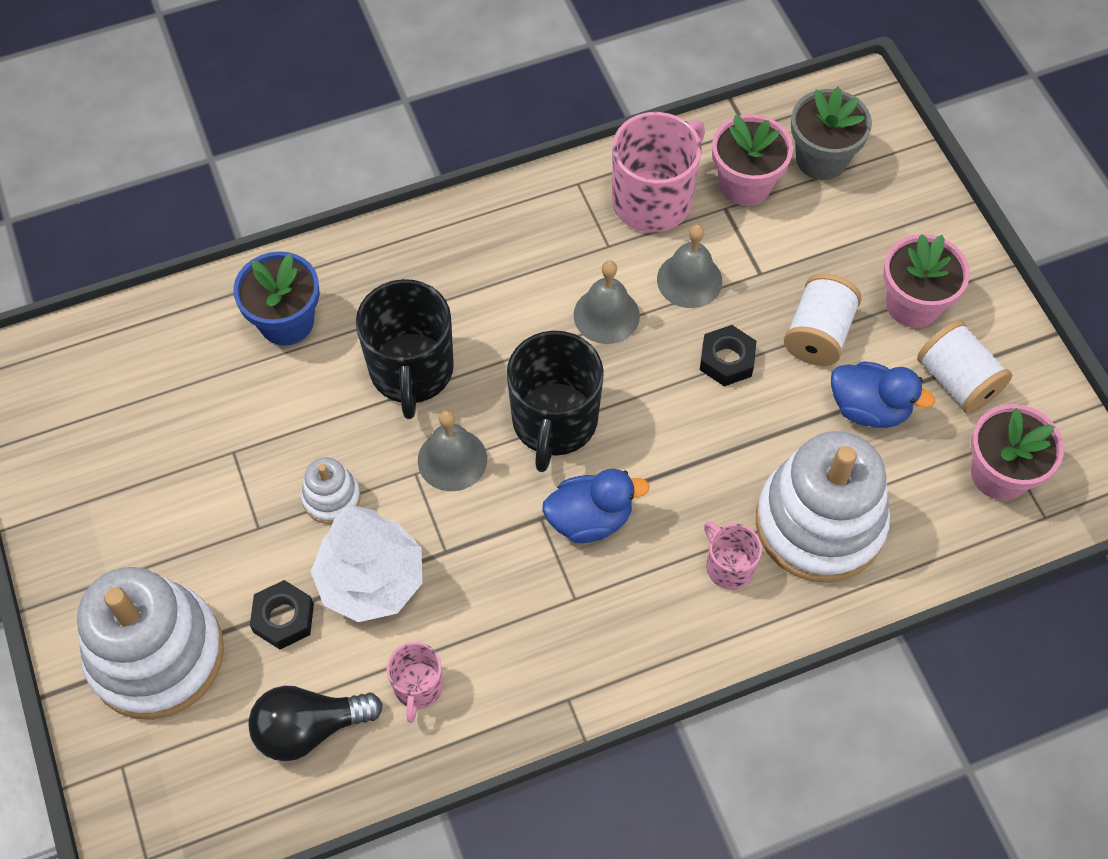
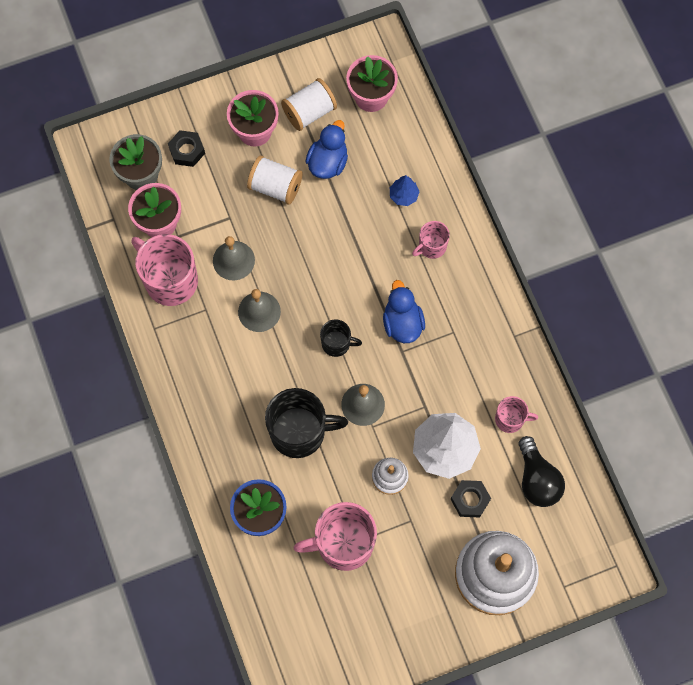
camera: 90 degrees left, 10 degrees up
black mug [507,331,604,472] -> black mug [320,320,362,357], size x0.53
black nut [700,325,757,386] -> black nut moved to [168,130,205,167]
white stacking toy [756,431,890,583] -> blue tree [390,175,420,206]
none -> pink mug [293,502,377,571]

